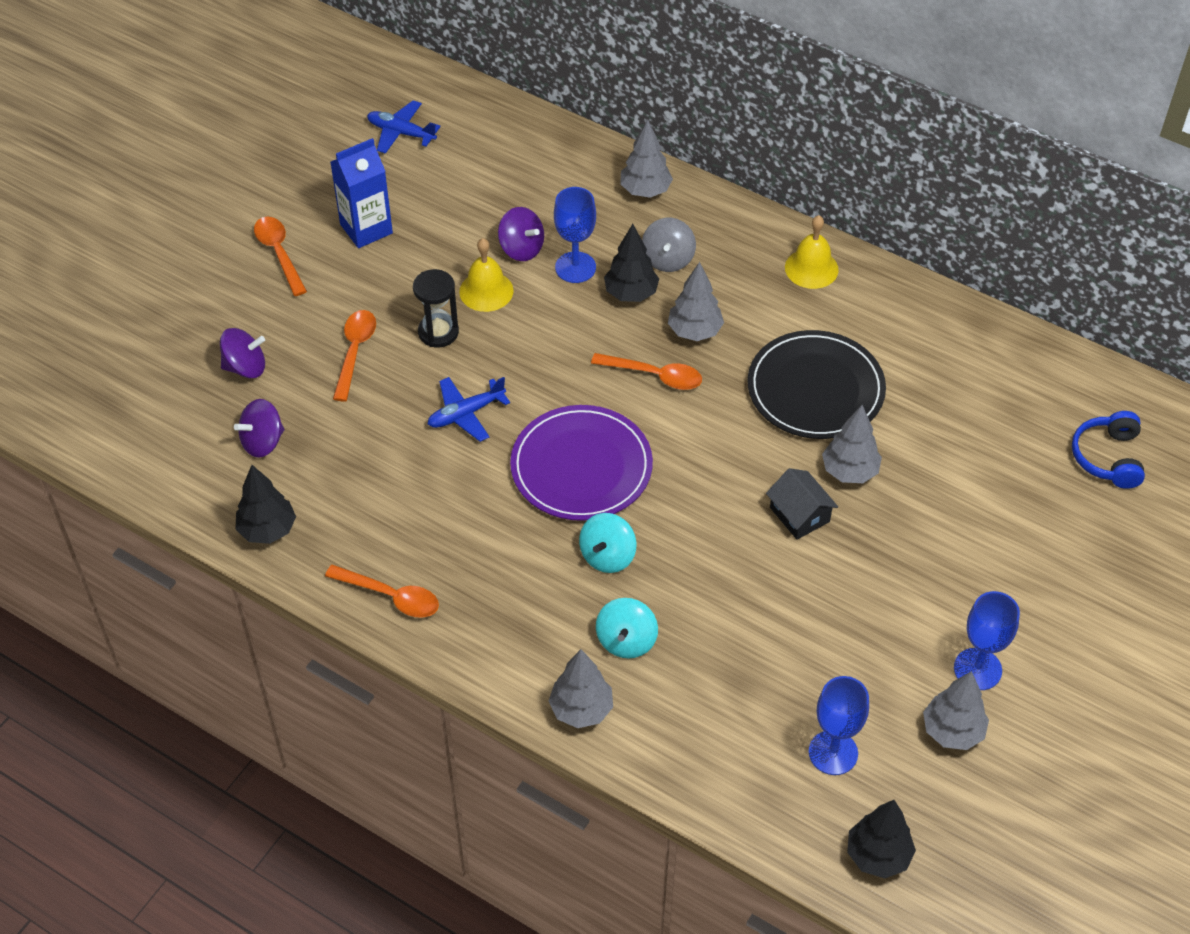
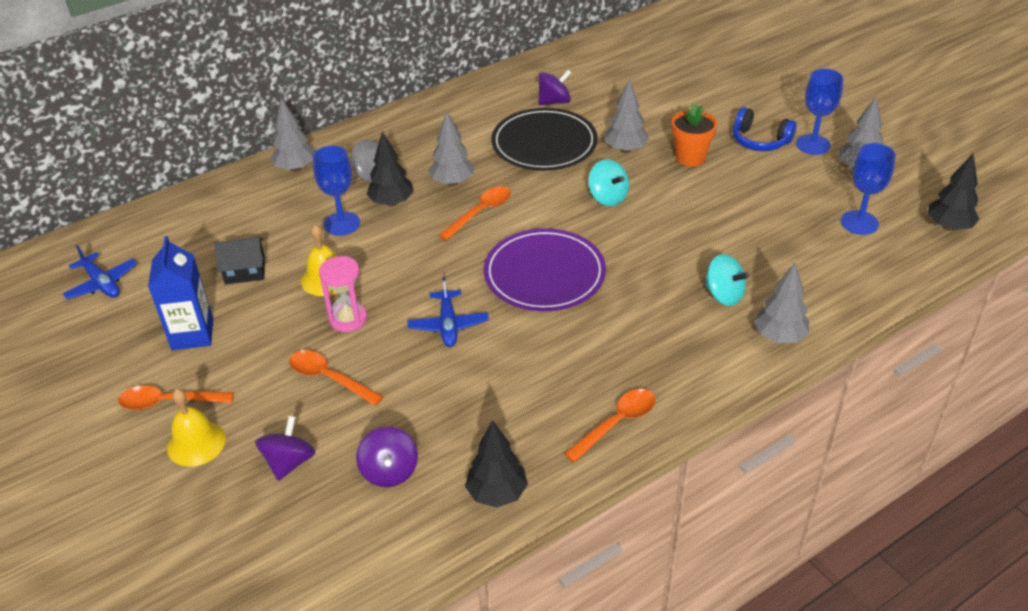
camera: 65 degrees left, 10 degrees down
blue plane [367,100,440,154] -> blue plane turned 90 degrees counterclockwise [62,245,137,299]
black hourglass [413,269,459,348] -> pink hourglass [319,256,367,332]
purple spinning top [498,207,544,261] -> purple spinning top moved to [538,70,571,106]
turquoise spinning top [579,513,636,573] -> turquoise spinning top moved to [588,159,629,206]
black house [766,468,838,540] -> black house moved to [214,237,265,284]
yellow bell [785,215,839,289] -> yellow bell moved to [167,389,226,467]
blue headphones [1072,411,1145,489] -> blue headphones moved to [733,107,797,151]
none -> orange flower pot [672,103,717,167]

